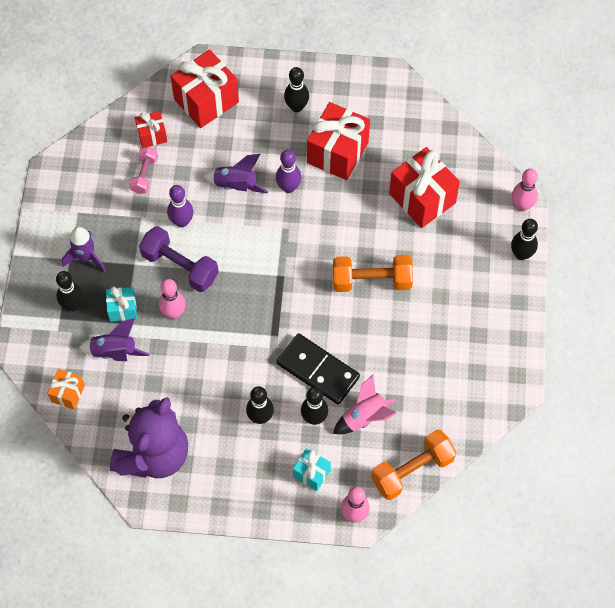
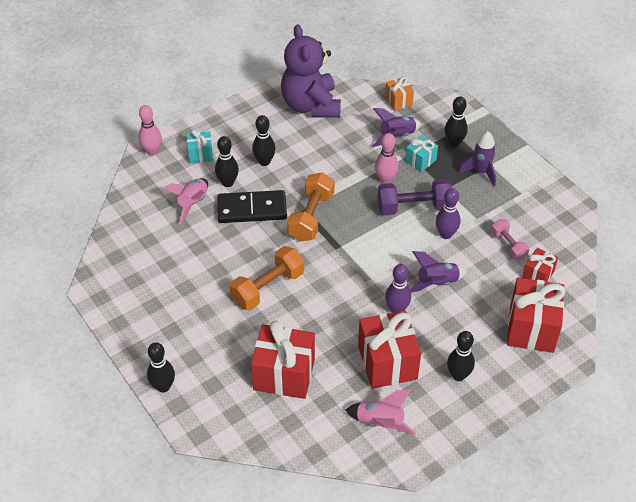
camera: 140 degrees right, 15 degrees down
orange dumbbell [371,430,456,500] -> orange dumbbell moved to [287,172,335,242]
pink bowling pin [512,169,538,211] -> none
none -> pink rocket [346,390,416,434]

